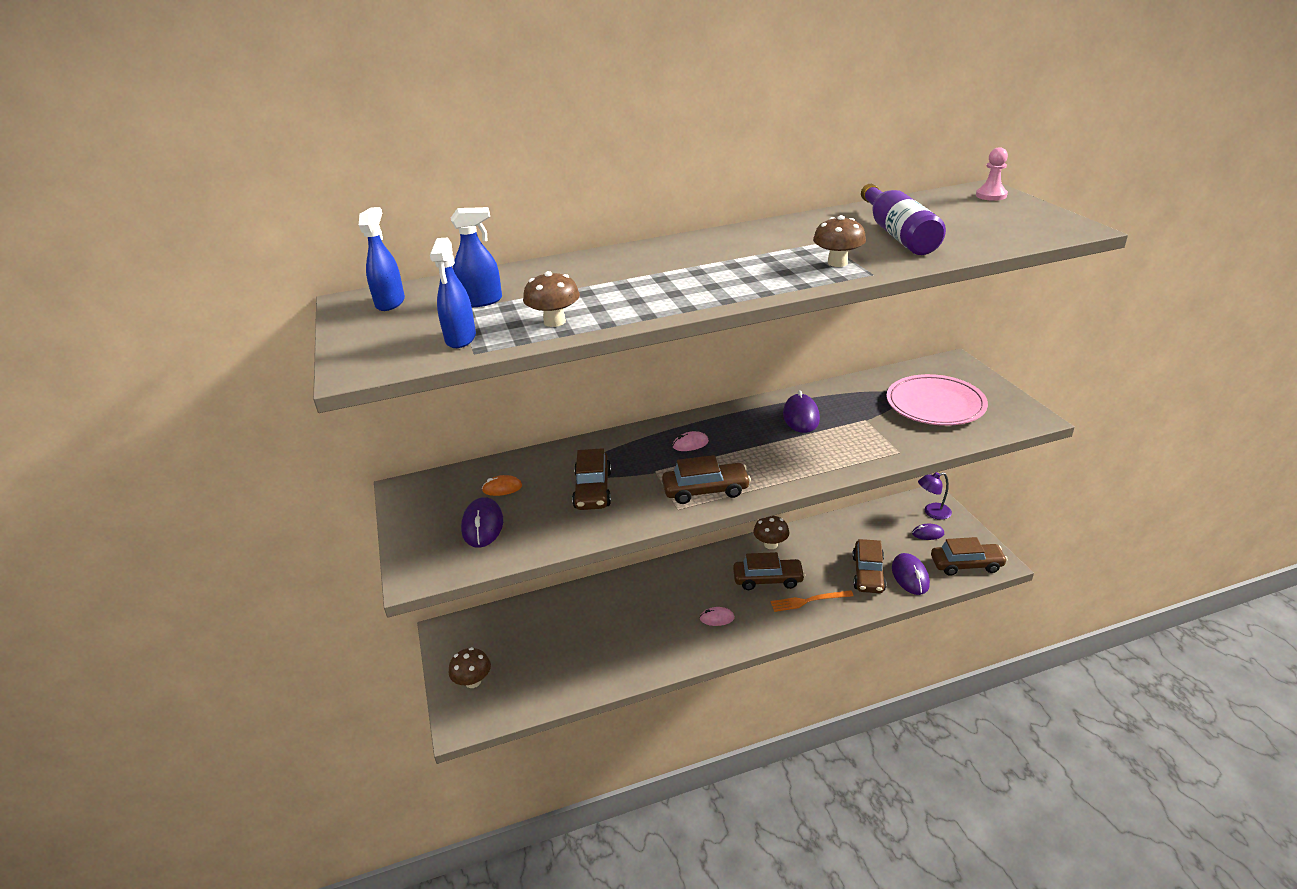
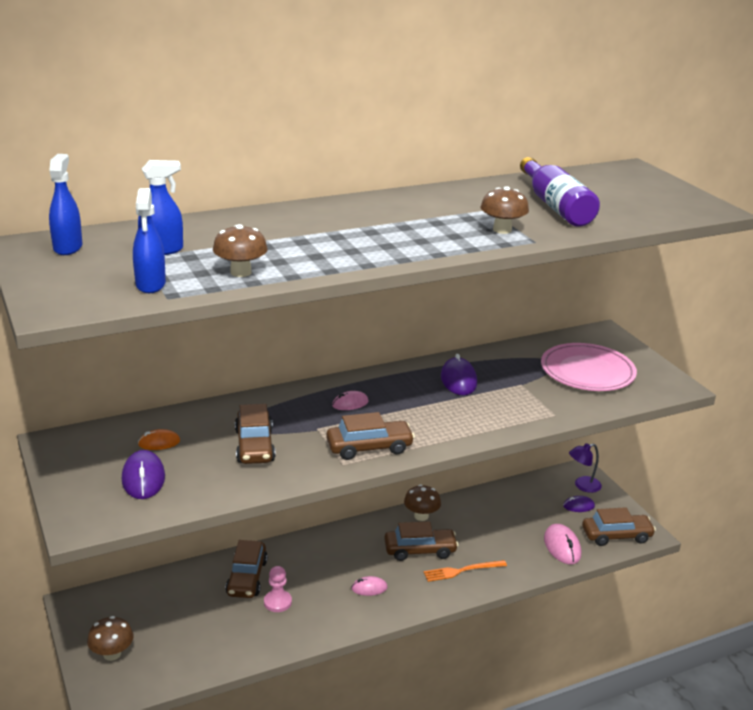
camera: 10 degrees left, 5 degrees down
brown car [852,539,887,593] -> brown car moved to [226,540,268,598]
purple mouse [892,553,930,595] -> pink mouse [544,524,581,564]
pink pawn [976,147,1008,201] -> pink pawn moved to [264,566,292,612]

